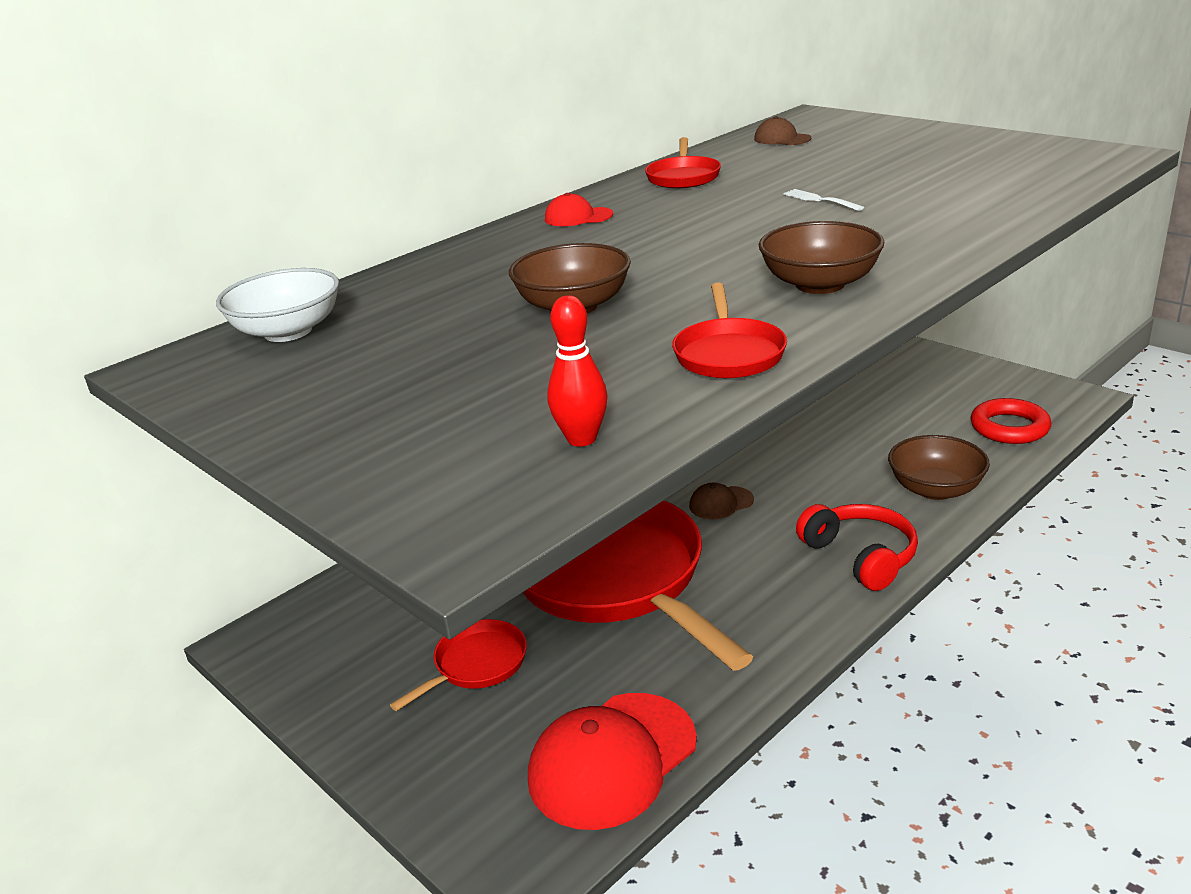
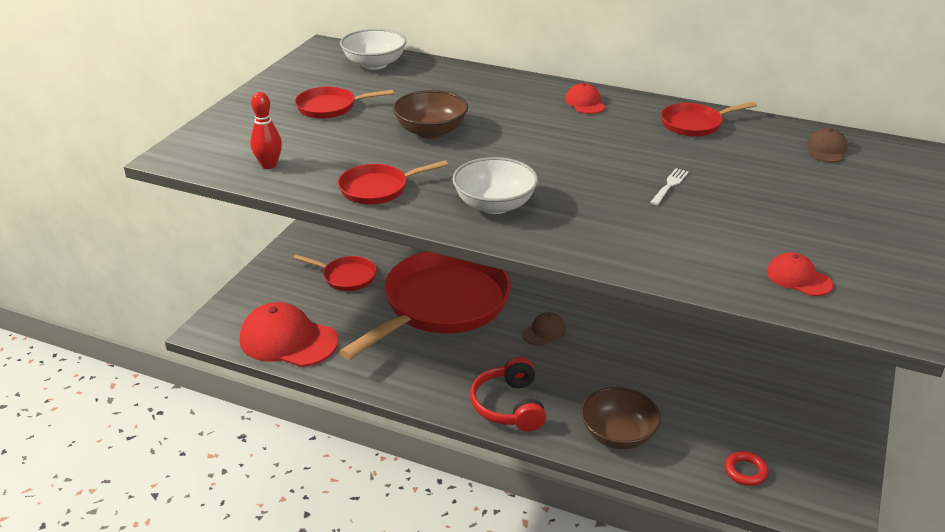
camera: 65 degrees right, 5 degrees up
brown cap [689,483,754,519] -> brown cap turned 90 degrees clockwise [522,312,566,346]
brown bowl [759,221,884,294] -> white bowl [452,157,538,214]
red headphones [796,504,918,591] -> red headphones turned 135 degrees clockwise [470,357,546,431]
red ring [971,398,1051,444] -> red ring [725,451,769,486], size x0.61
none -> red pan [295,87,394,119]
none -> red cap [767,252,833,296]

